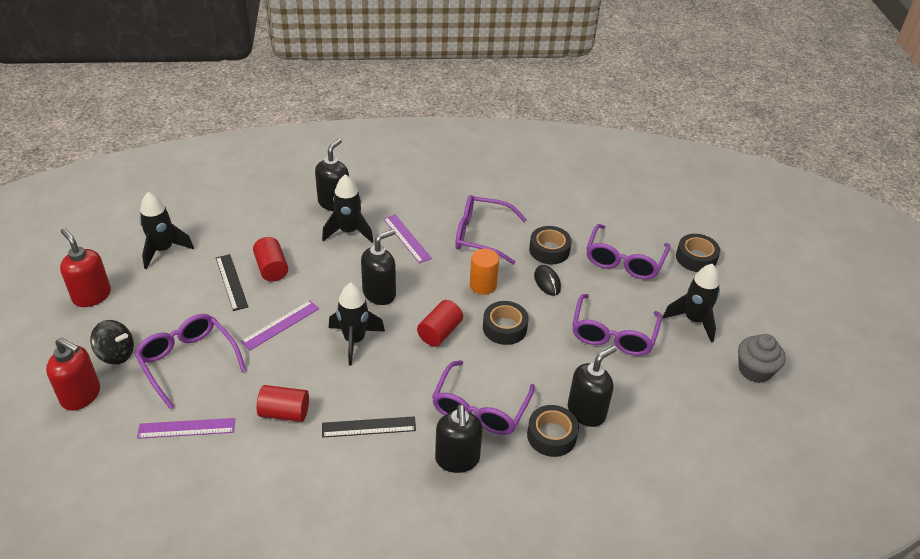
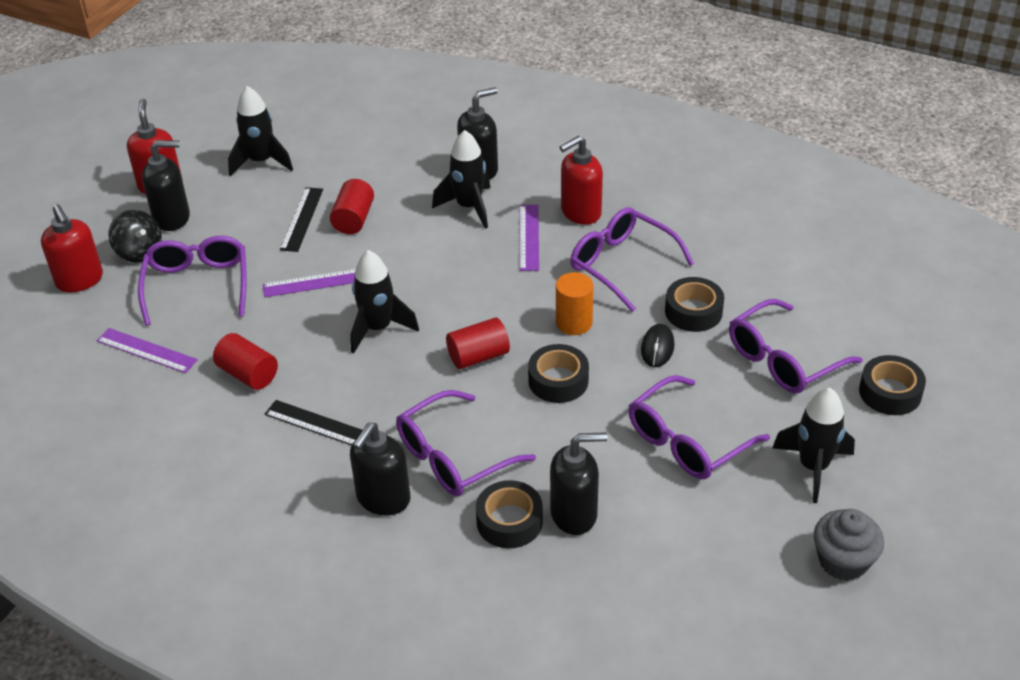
camera: 35 degrees right, 0 degrees up
black soap dispenser [361,229,396,305] -> black soap dispenser moved to [142,140,190,231]
none -> red soap dispenser [559,135,603,225]

